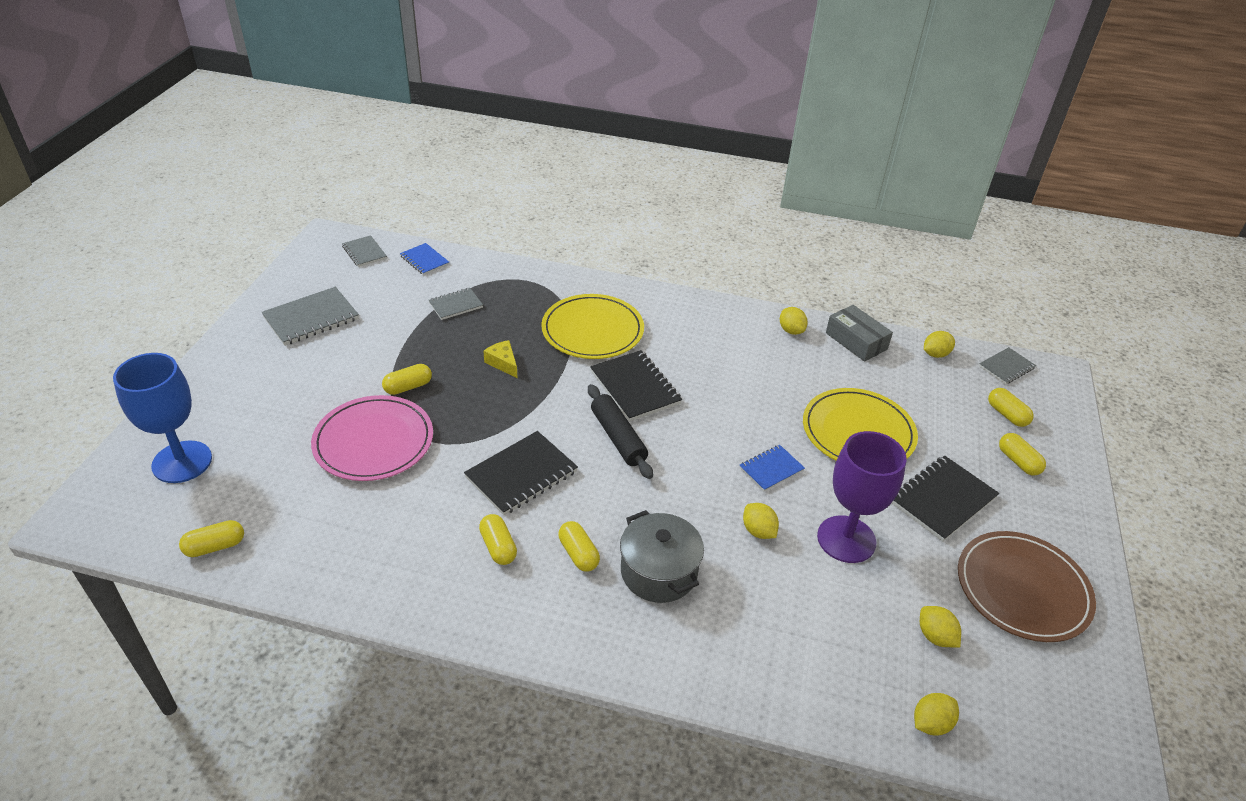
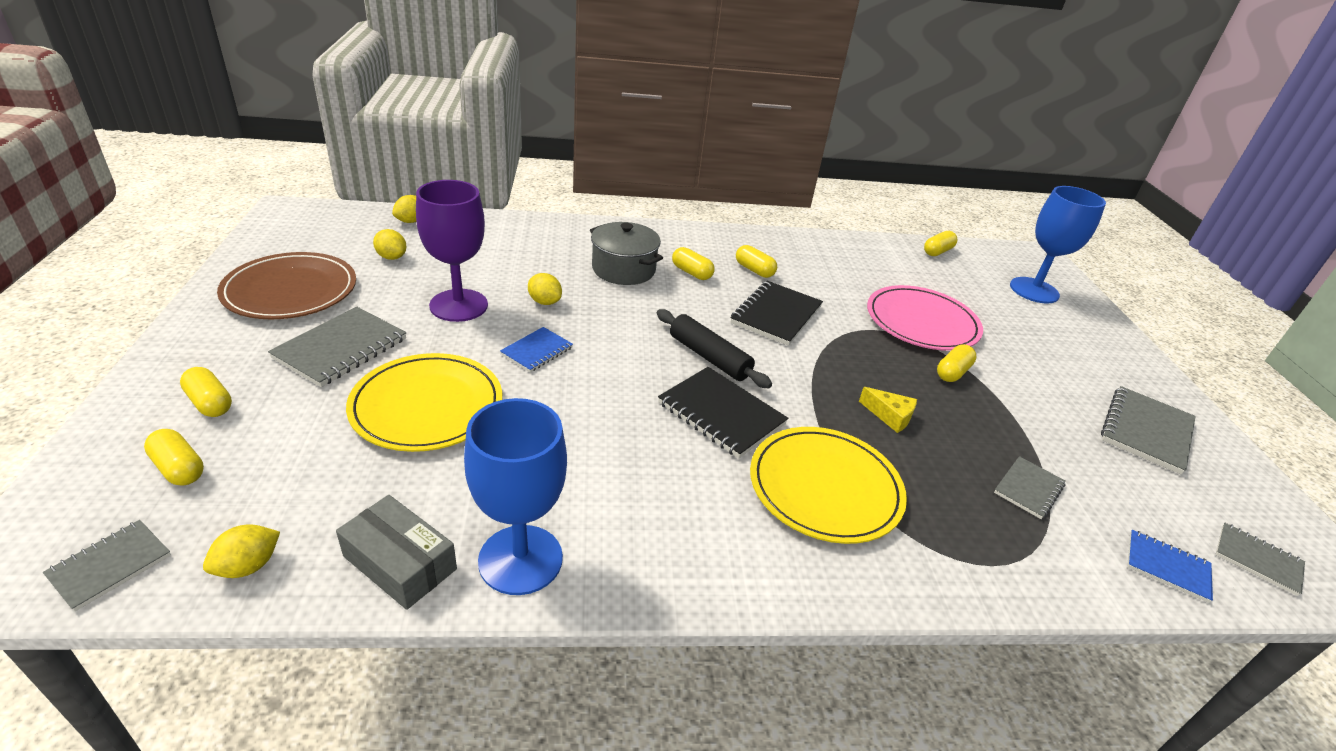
camera: 160 degrees right, 5 degrees down
yellow lemon [780,307,808,335] -> blue goblet [464,398,567,595]
black notebook [892,456,999,541] -> grey notebook [268,307,407,387]

